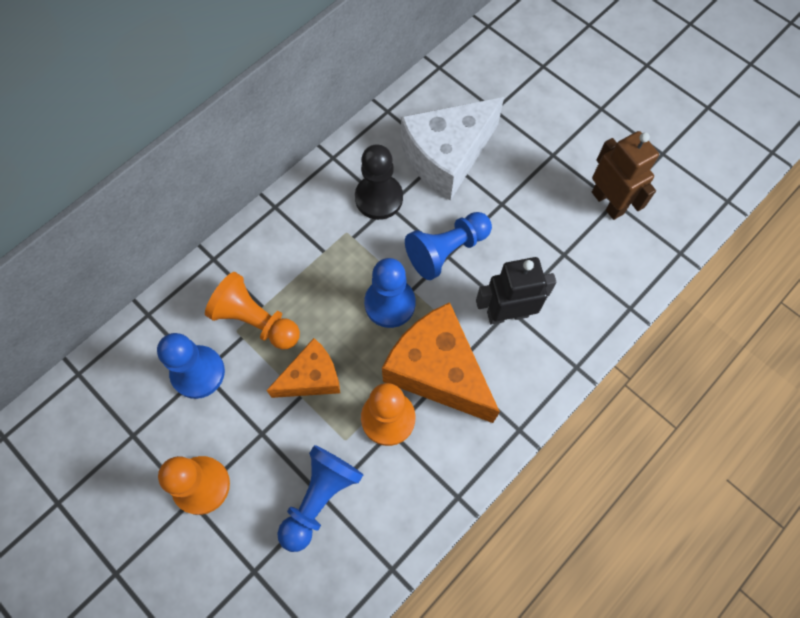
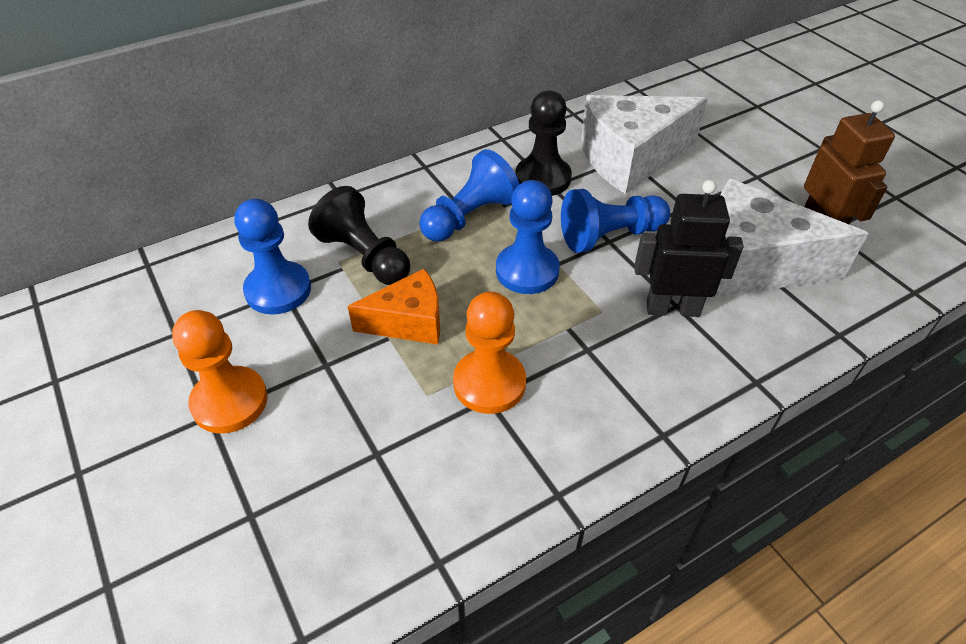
camera: 15 degrees right, 20 degrees down
orange pawn [205,272,300,350] -> black pawn [308,186,410,285]
blue pawn [278,445,363,552] -> blue pawn moved to [419,149,520,241]
orange cheese [382,302,500,423] -> none
none -> white cheese [714,179,869,297]

